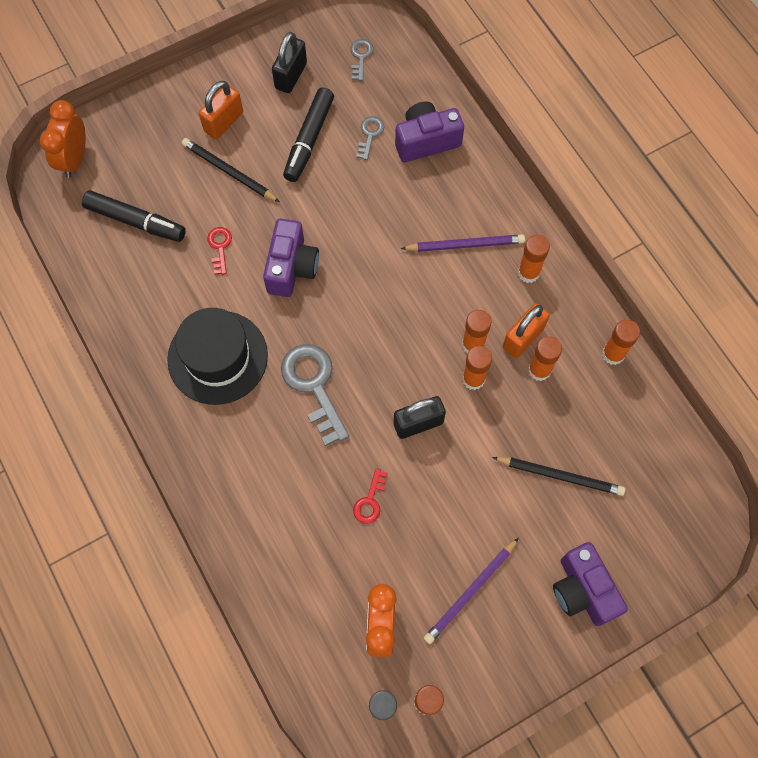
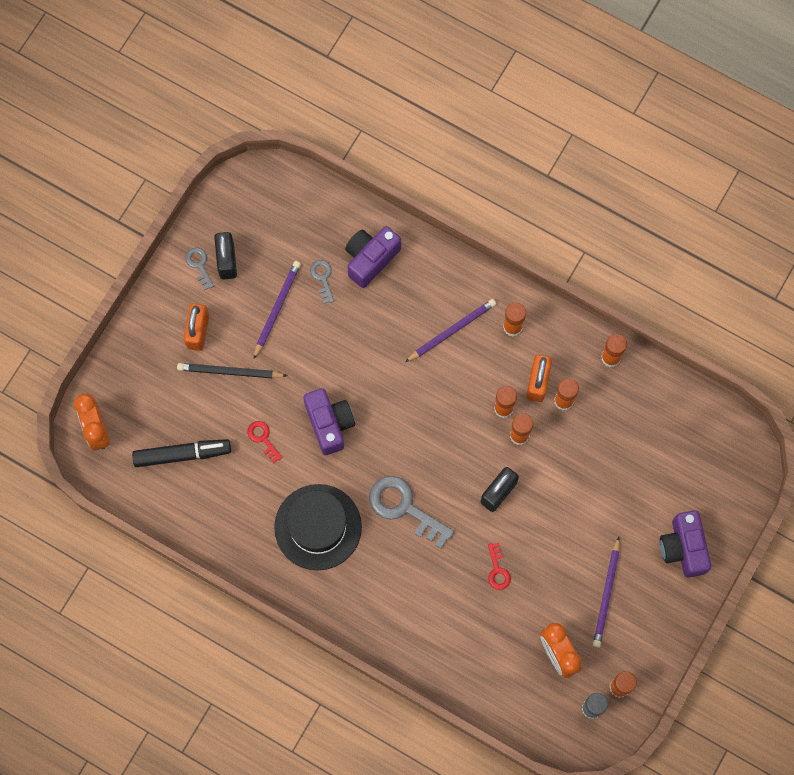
camera: 30 degrees left, 5 degrees up
black marker [283,88,334,182] -> purple pencil [253,261,301,359]
grey key [351,39,373,81] -> grey key moved to [185,248,214,290]
black pencil [492,457,625,496] -> none
purple camera [553,542,628,626] -> purple camera turned 45 degrees clockwise [660,510,711,578]

